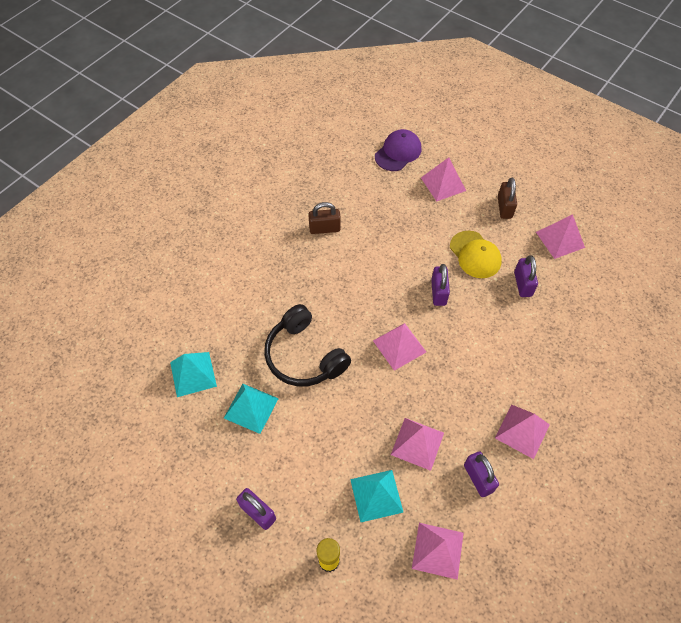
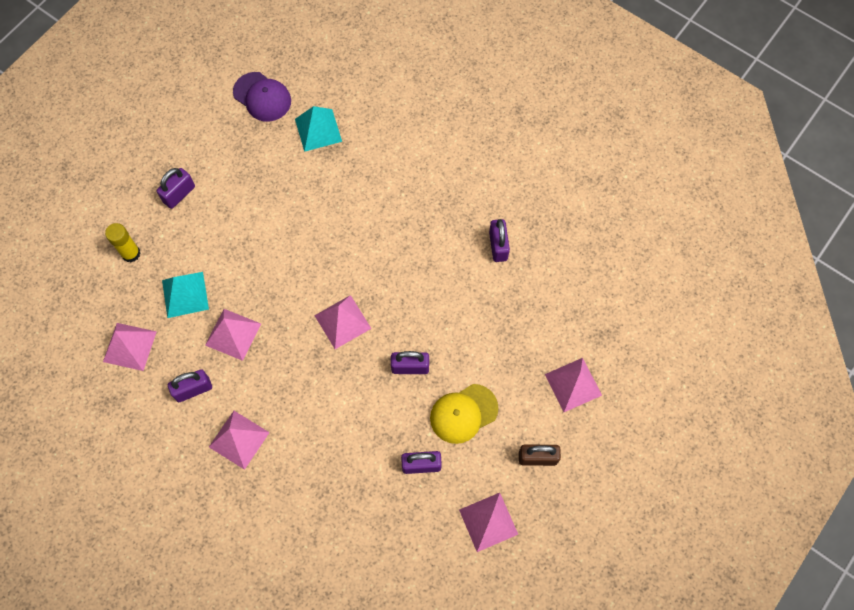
camera: 90 degrees right, 10 degrees up
turquoise pyramid [224,384,279,434] -> none
black headphones [264,304,351,386] -> none
brown padlock [308,202,341,234] -> purple padlock [489,219,510,262]
purple cap [375,129,422,171] -> purple cap moved to [233,72,291,122]

